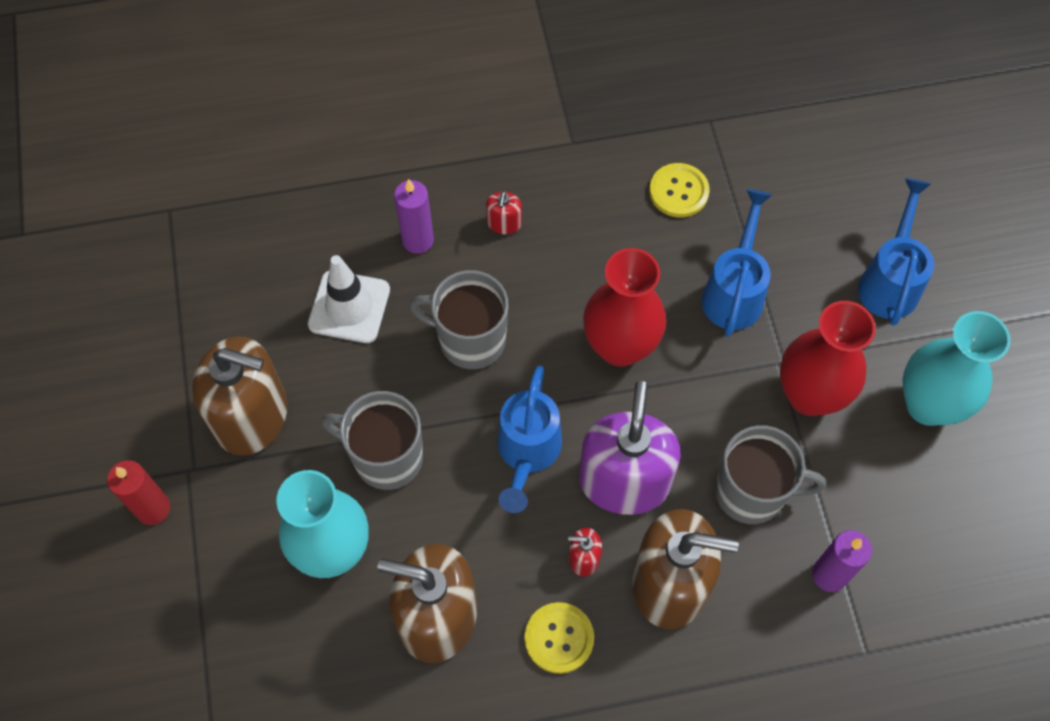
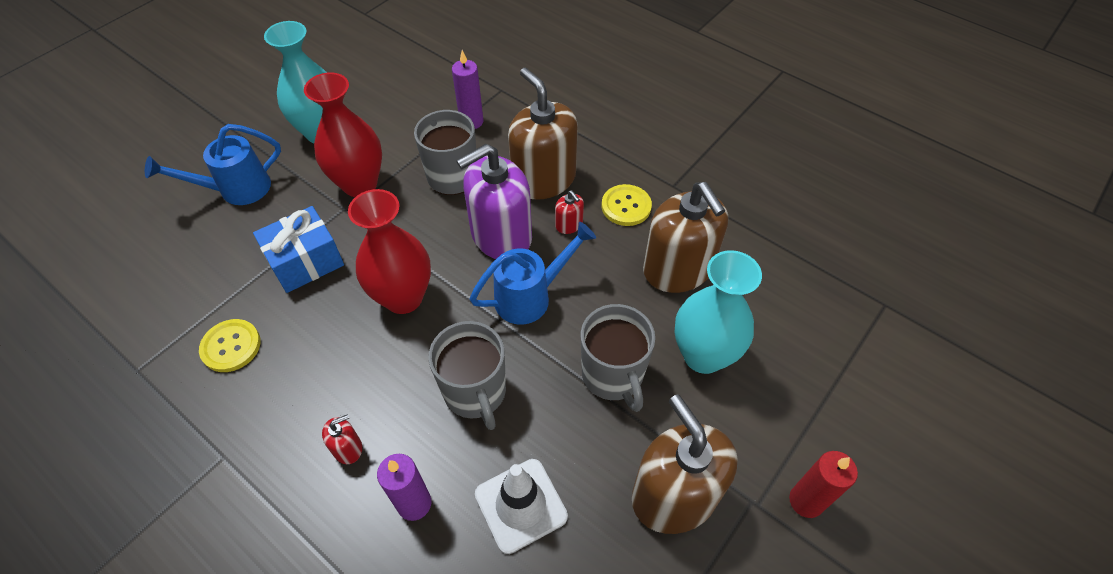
camera: 130 degrees left, 10 degrees down
blue watering can [701,189,772,337] -> blue gift [253,206,344,293]

